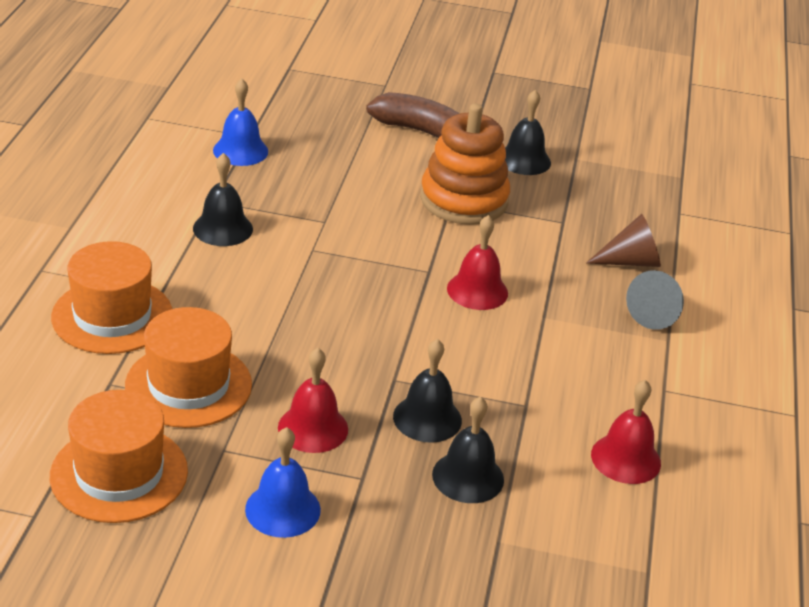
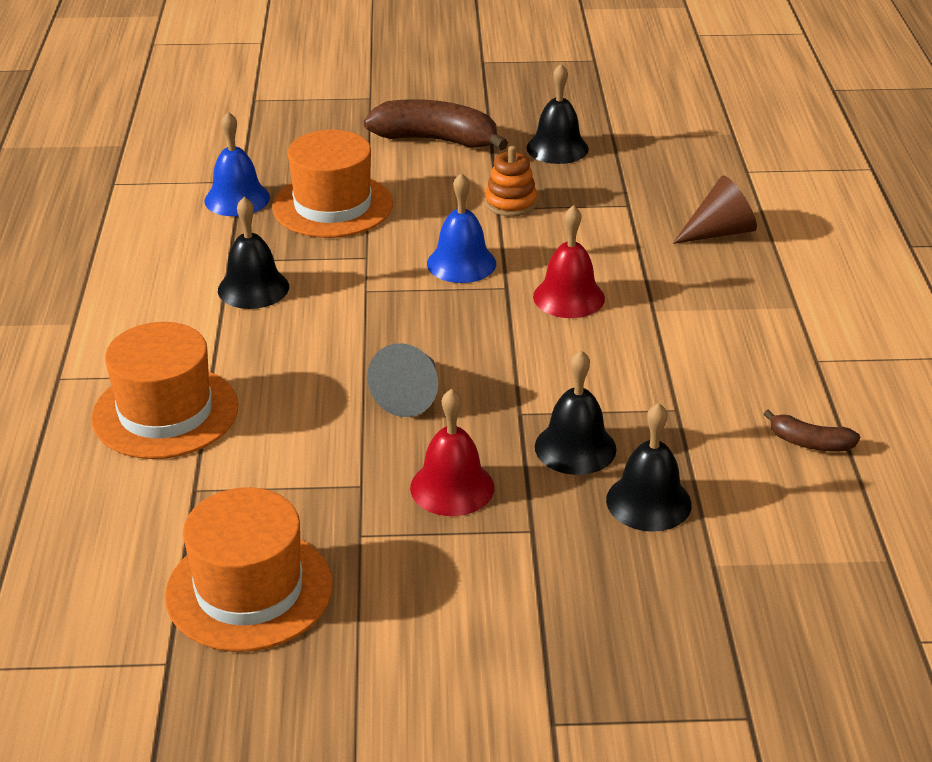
camera: 10 degrees left, 0 degrees up
orange hat [125,307,252,428] -> orange hat moved to [272,130,393,238]
blue bell [245,427,321,538] -> blue bell moved to [427,173,496,283]
orange stacking toy [420,103,510,225] -> orange stacking toy [485,146,537,217], size x0.51
red bell [591,380,661,484] -> brown banana [764,409,860,452]
grey cone [626,270,684,330] -> grey cone moved to [367,343,438,417]

